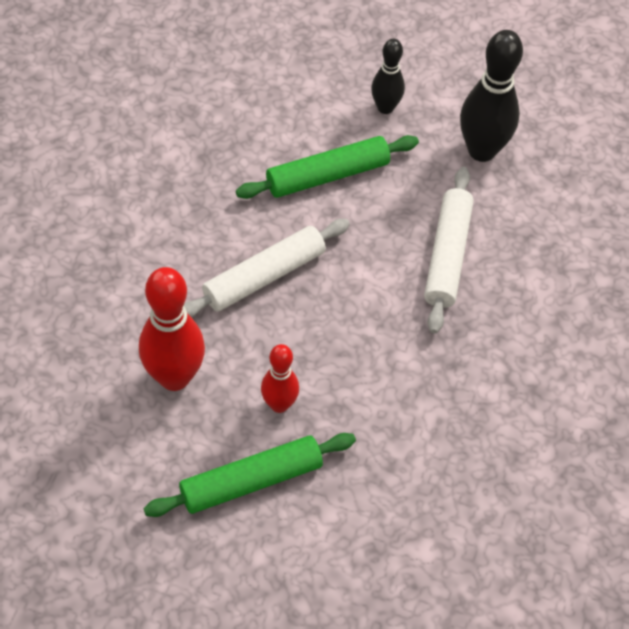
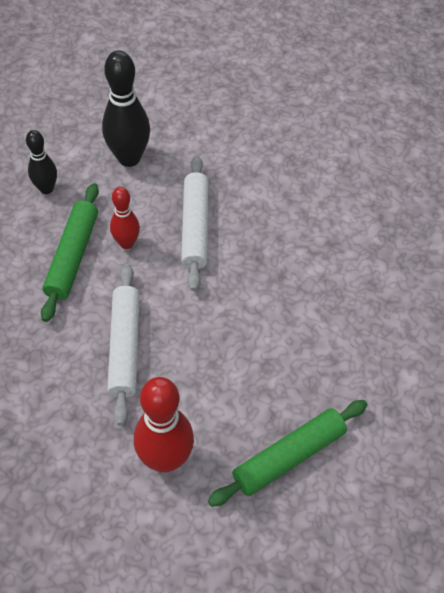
camera: 55 degrees left, 0 degrees up
green rolling pin [143,433,356,517] -> green rolling pin turned 45 degrees clockwise [208,400,368,507]
red bowling pin [261,344,299,413] -> red bowling pin moved to [110,187,140,249]
white rolling pin [424,167,474,334] -> white rolling pin turned 45 degrees clockwise [181,156,209,291]

